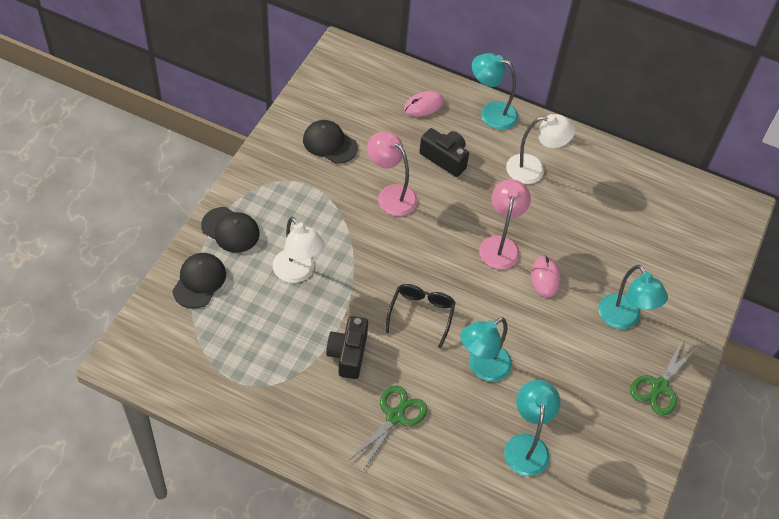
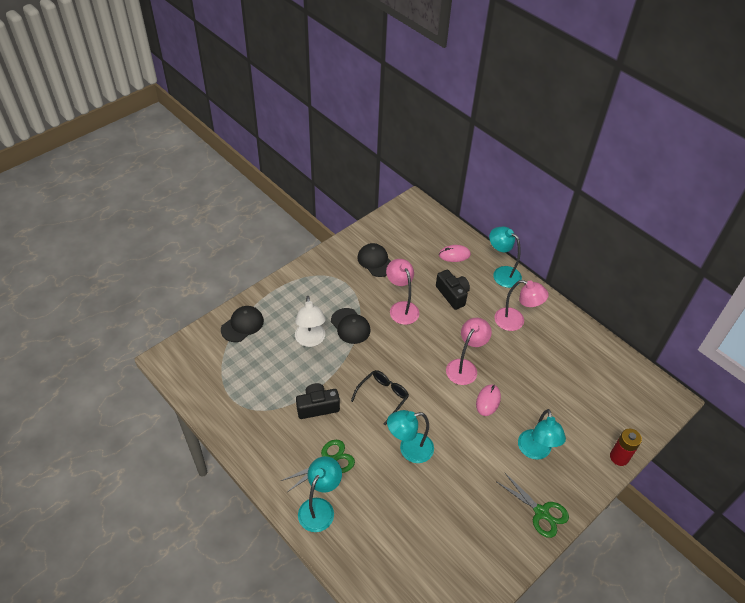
camera: 25 degrees right, 5 degrees down
black cap [201,207,260,253] -> black cap moved to [331,308,371,344]
black camera [326,316,368,379] -> black camera turned 45 degrees clockwise [296,383,340,419]
turquoise lamp [504,380,561,476] -> turquoise lamp moved to [298,456,342,532]
white lamp [506,114,575,184] -> pink lamp [494,280,549,331]
green scissors [630,338,697,416] -> green scissors turned 105 degrees counterclockwise [497,472,569,538]
none -> red battery [610,429,642,466]

